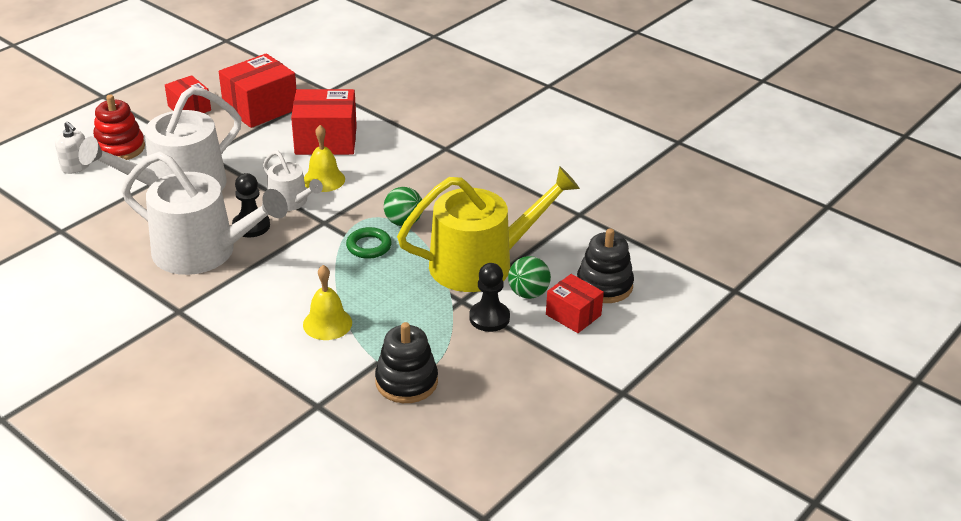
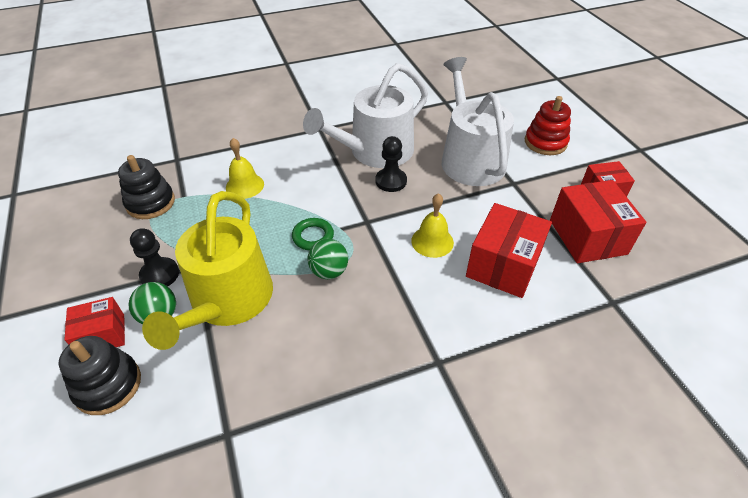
camera: 120 degrees right, 10 degrees up
white soap dispenser [55,121,90,174] -> none
white watering can [263,150,323,211] -> none

